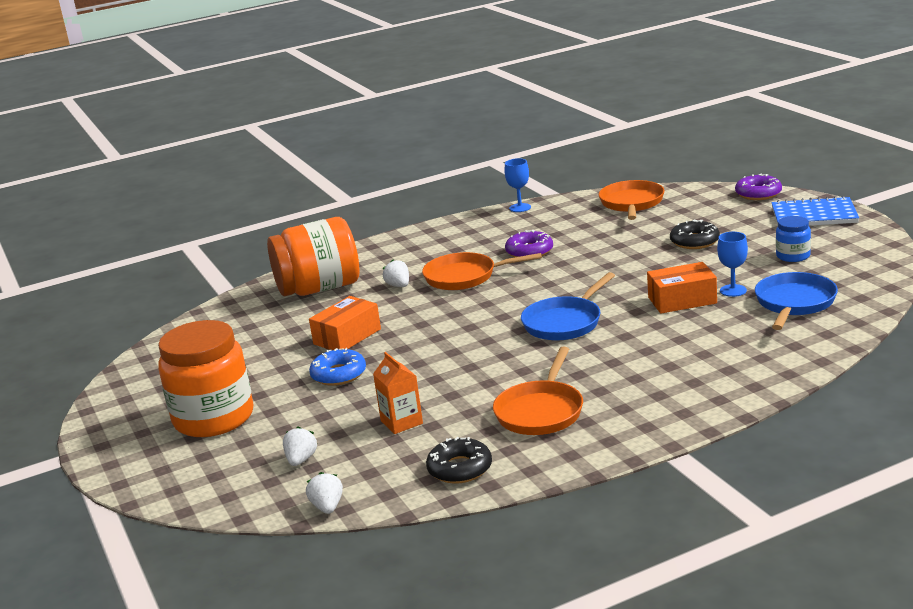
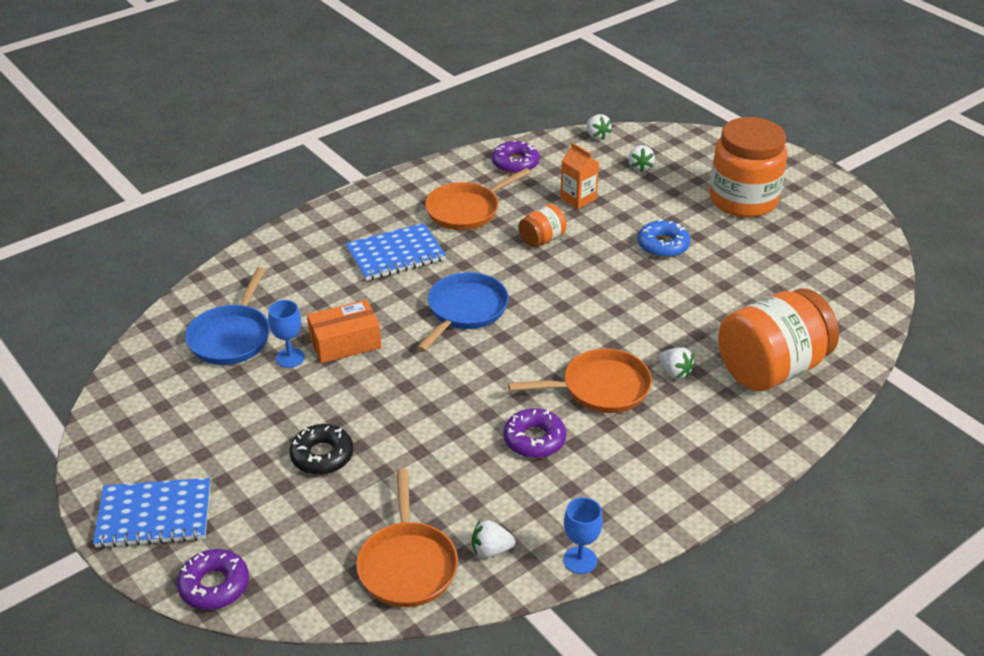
camera: 165 degrees right, 15 degrees up
orange box [309,296,381,350] -> none
black donut [426,437,492,484] -> purple donut [492,140,540,174]
orange pan [493,347,583,435] -> orange pan turned 135 degrees counterclockwise [425,168,531,230]
blue jar [776,216,811,262] -> none
none -> blue notebook [345,223,446,281]
none -> white strawberry [472,520,516,558]
none -> orange jar [518,204,567,247]

